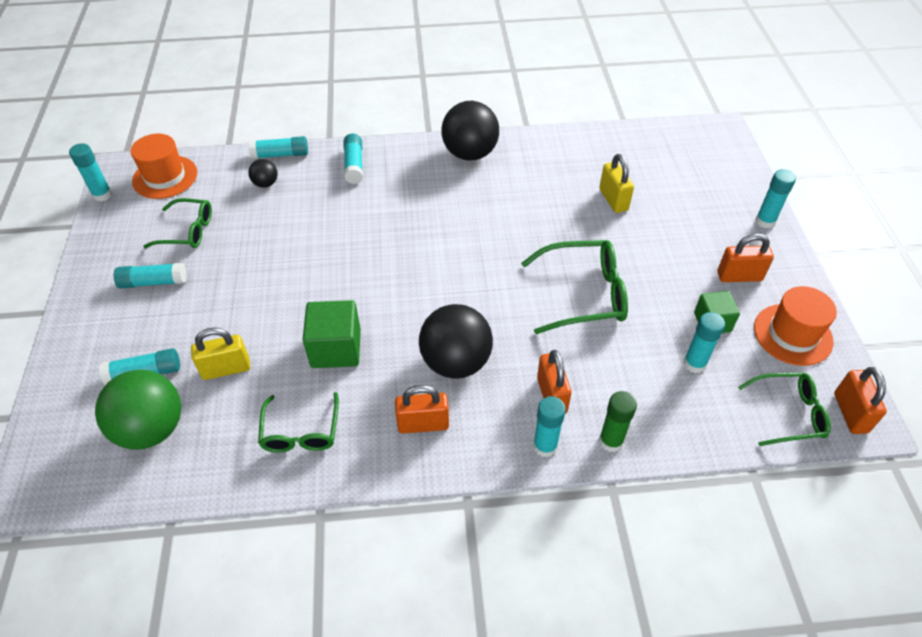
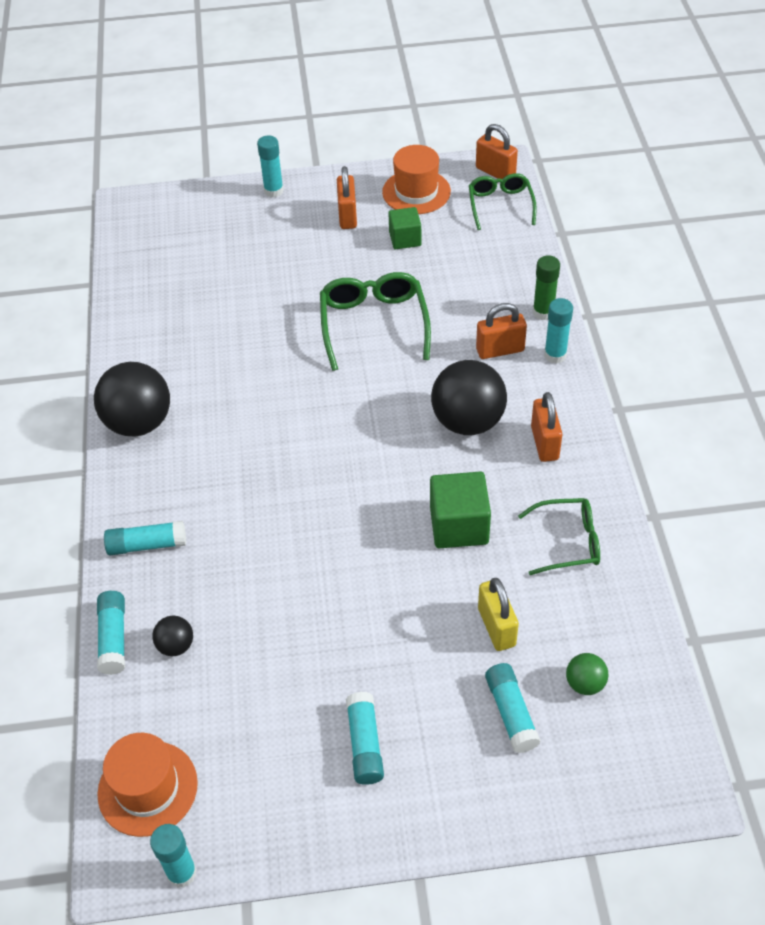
camera: 90 degrees left, 0 degrees up
green ball [95,370,182,450] -> green ball [566,653,608,695], size x0.47
green glasses [143,198,212,248] -> none
yellow padlock [599,154,634,213] -> none
turquoise glue stick [683,312,725,373] -> none
orange padlock [834,367,887,434] -> orange padlock turned 45 degrees clockwise [476,124,518,179]

